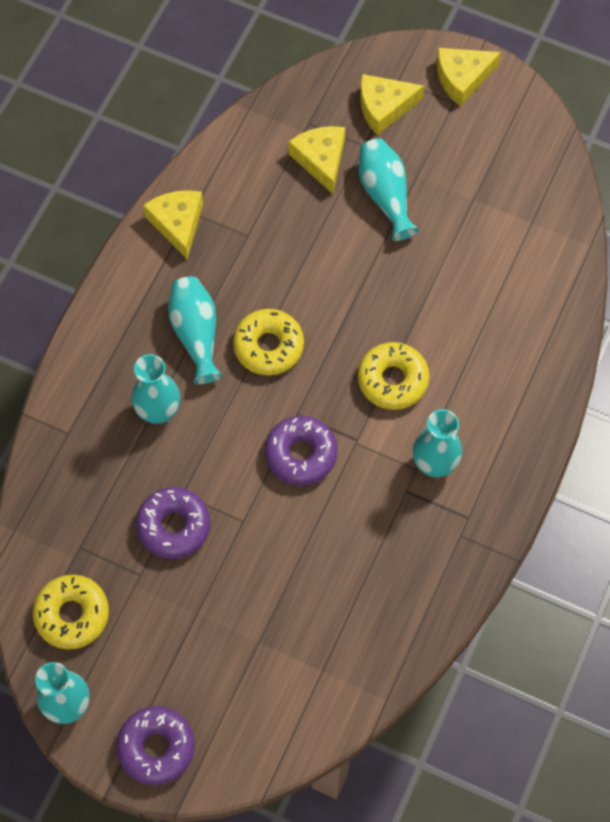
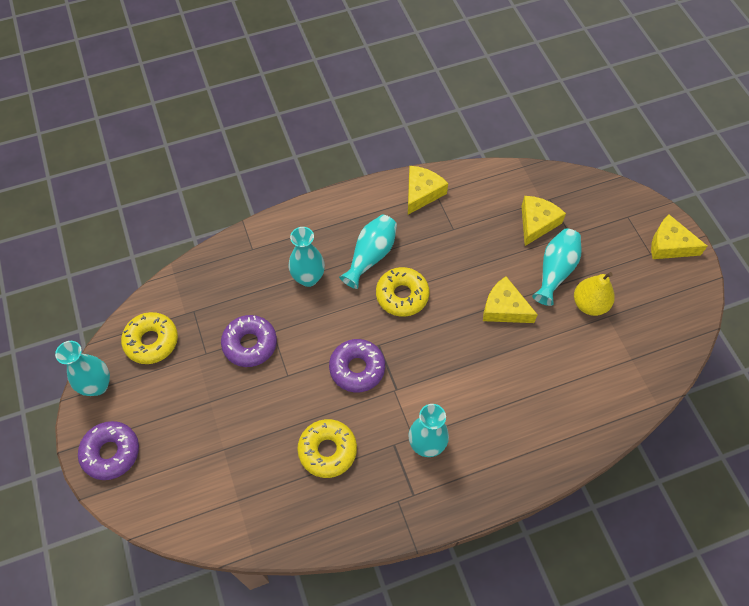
camera: 45 degrees right, 5 degrees down
yellow donut [358,342,430,410] -> yellow donut moved to [297,419,357,478]
yellow cheese [360,74,424,135] -> yellow cheese moved to [483,276,538,323]
none -> yellow pear [574,272,615,316]

